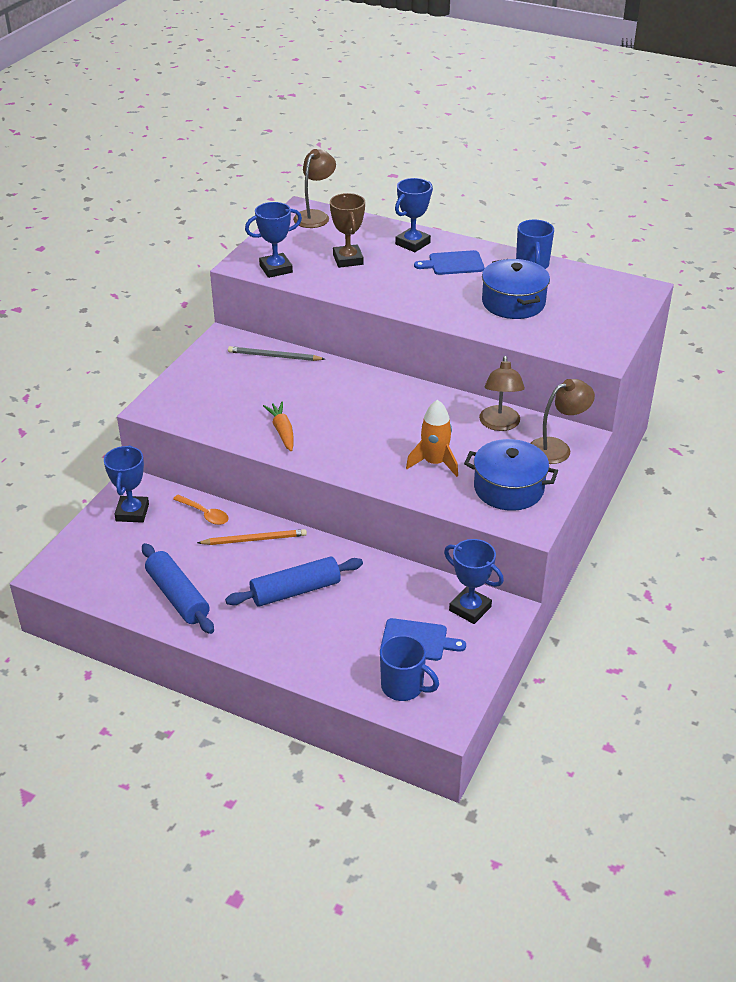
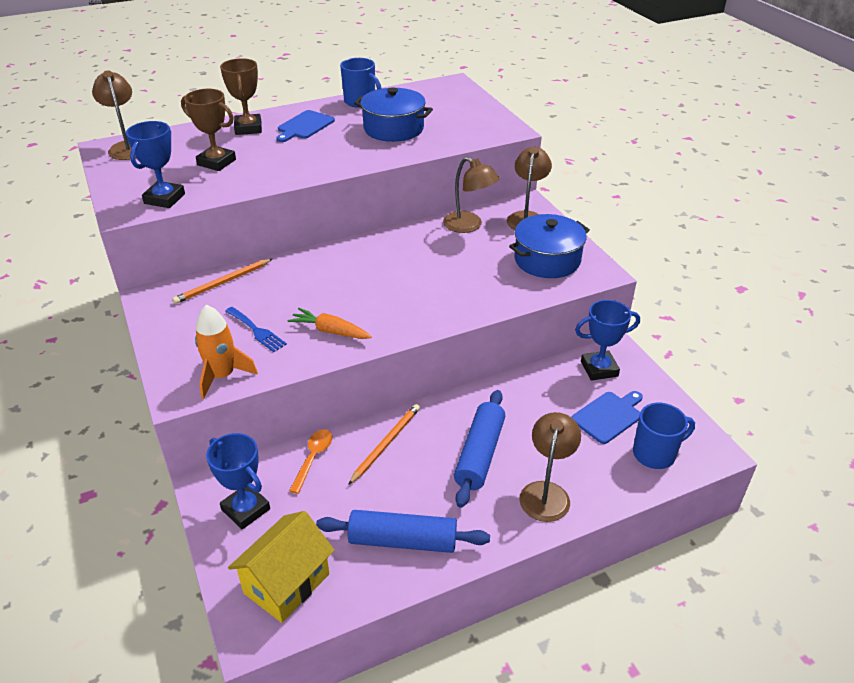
camera: 50 degrees left, 0 degrees up
orange spoon [173,495,229,525] -> orange spoon turned 60 degrees counterclockwise [289,429,332,494]
grey pencil [228,346,325,361] -> orange pencil [172,259,272,304]
blue trophy [395,178,433,252] -> brown trophy [220,58,262,135]
orange rocket [406,400,458,477] -> orange rocket moved to [195,305,258,399]
none -> blue fork [225,307,287,352]
none -> yellow house [228,511,335,623]
none -> brown lamp [519,412,581,522]

